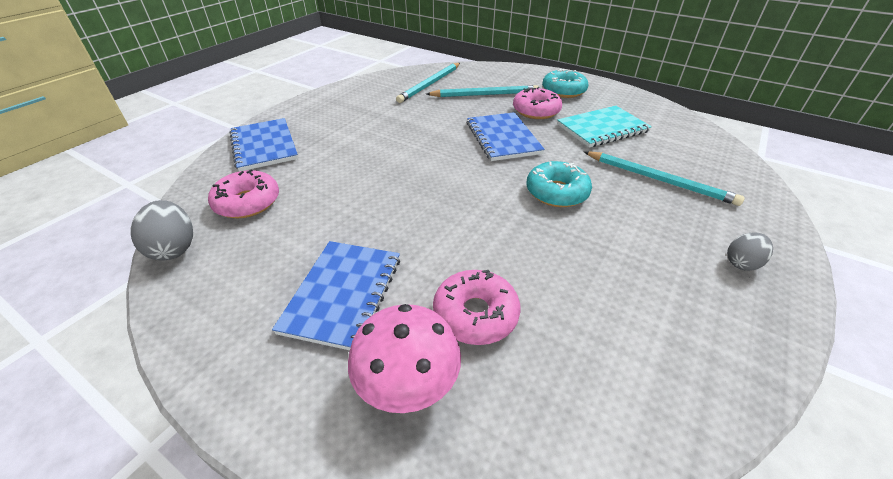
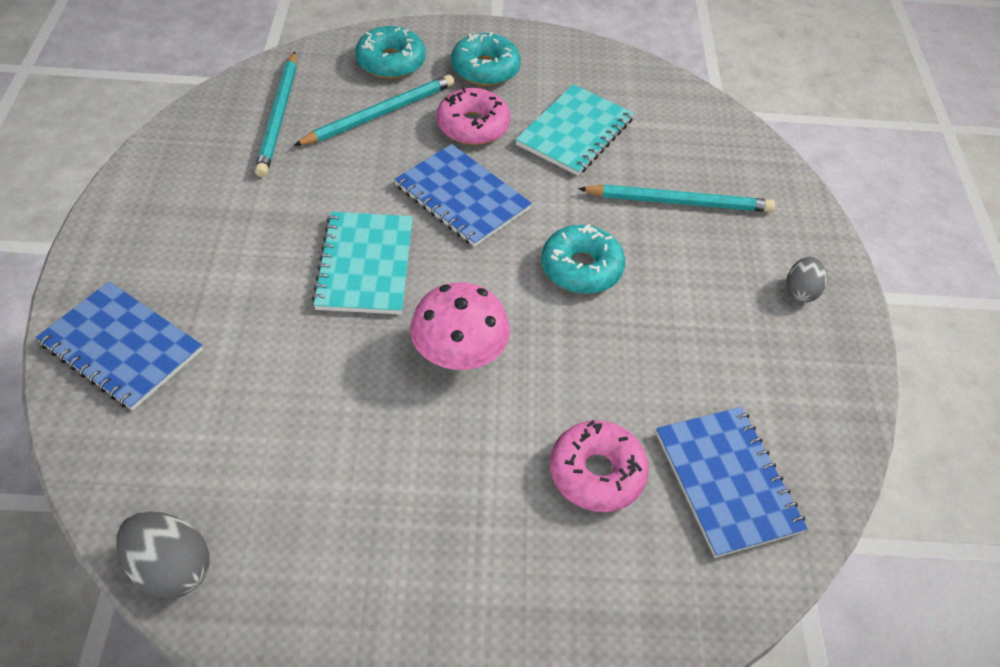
camera: 35 degrees left, 10 degrees up
pink donut [208,169,279,218] -> none
blue notebook [272,241,400,350] -> blue notebook moved to [656,407,808,558]
pink mushroom [348,304,461,413] -> pink mushroom moved to [410,282,510,370]
none -> turquoise notebook [312,212,413,314]
none -> turquoise donut [355,26,426,79]

